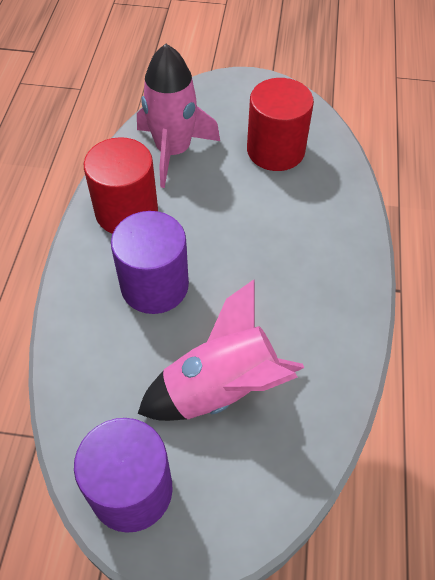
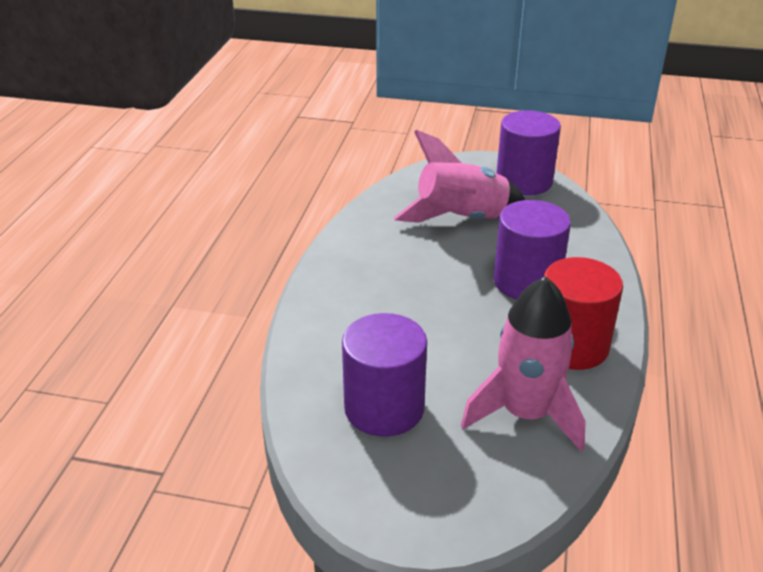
camera: 175 degrees left, 20 degrees down
red cylinder [247,78,314,171] -> purple cylinder [342,313,427,437]

